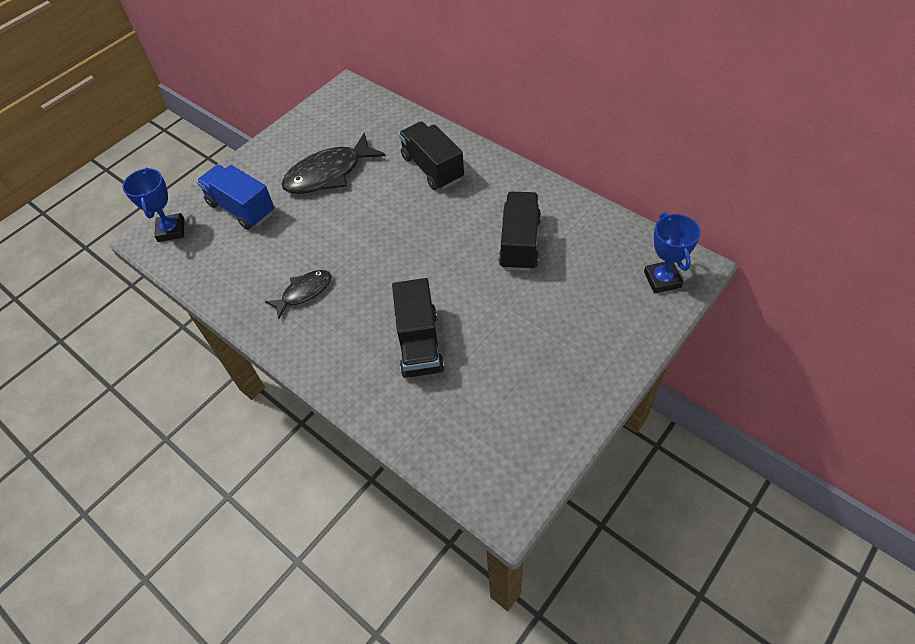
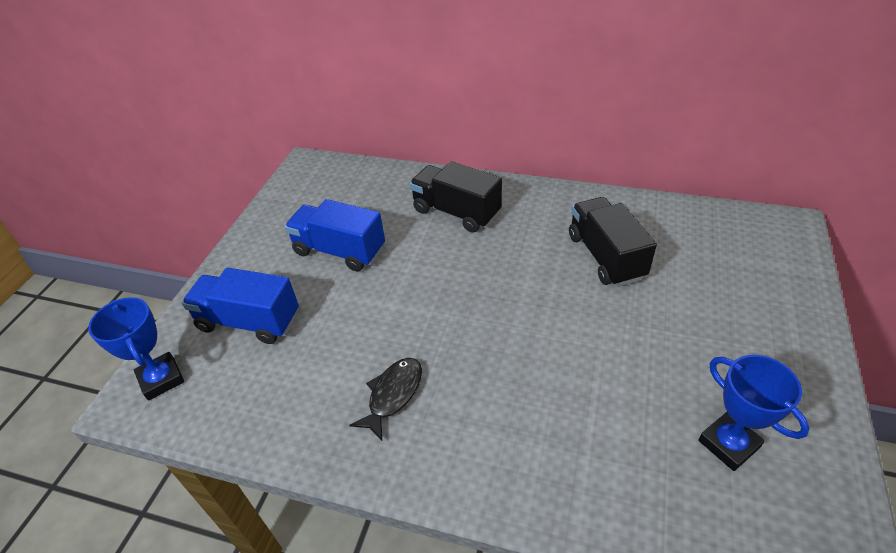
camera: 25 degrees left, 10 degrees down
black fish [282,133,386,194] -> blue truck [285,199,385,272]
black truck [392,278,444,378] -> none
blue trophy [644,212,701,293] -> blue trophy moved to [698,355,810,471]

